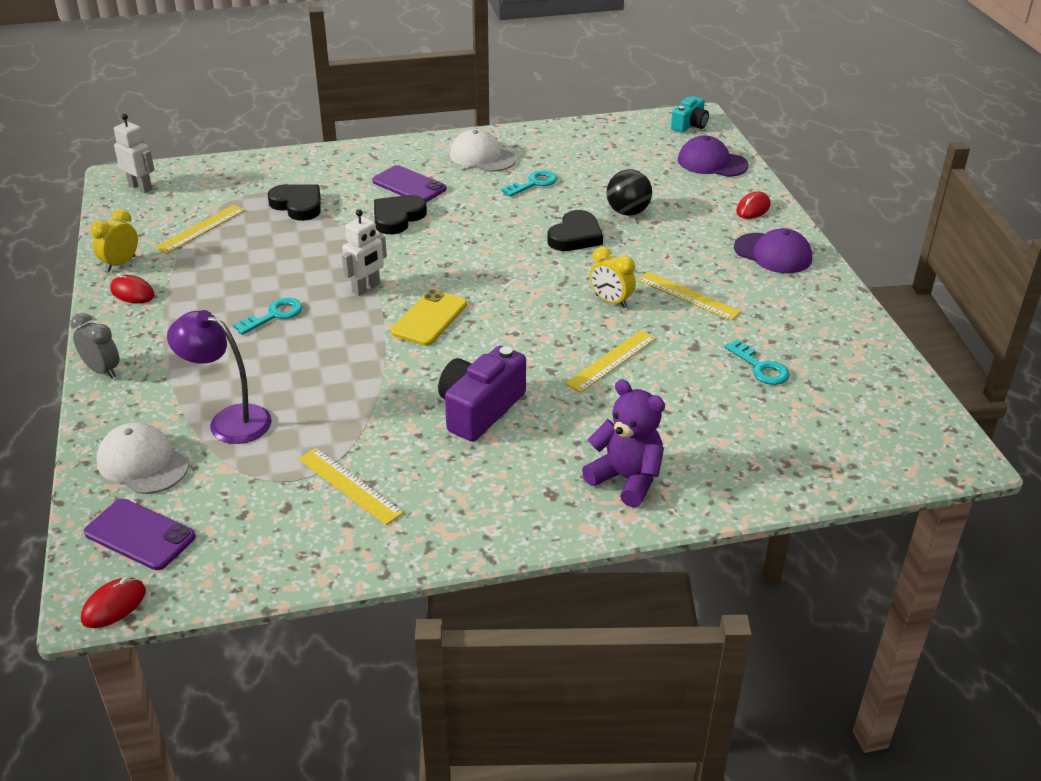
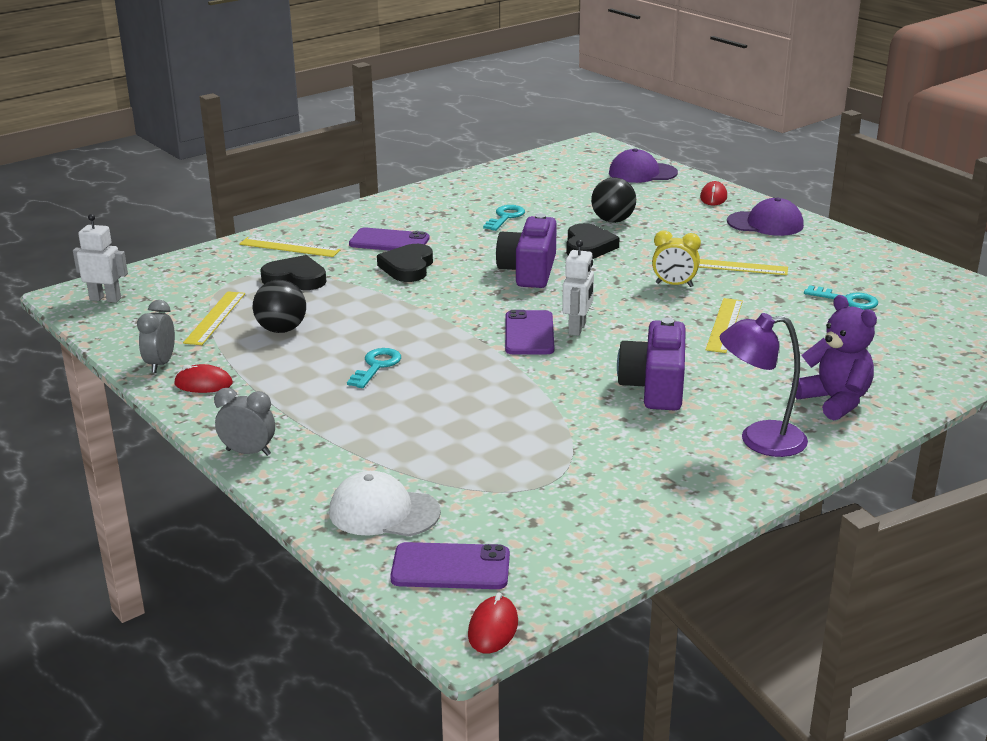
camera: 25 degrees left, 10 degrees down
yellow clock [91,209,138,272] -> grey clock [137,300,175,373]
purple lamp [167,310,272,444] -> purple lamp moved to [720,313,808,457]
yellow ruler [298,448,404,525] -> yellow ruler moved to [239,237,340,257]
white robot [342,209,387,296] -> white robot moved to [562,240,594,336]
yellow phone [391,289,467,346] -> purple phone [505,310,554,354]
white cap [450,129,516,172] -> none
purple teddy bear [582,379,665,508] -> purple teddy bear turned 45 degrees clockwise [792,295,877,420]
turquoise camera [671,96,709,133] -> none
none -> black ball [253,280,306,333]
none -> purple camera [496,213,557,288]

